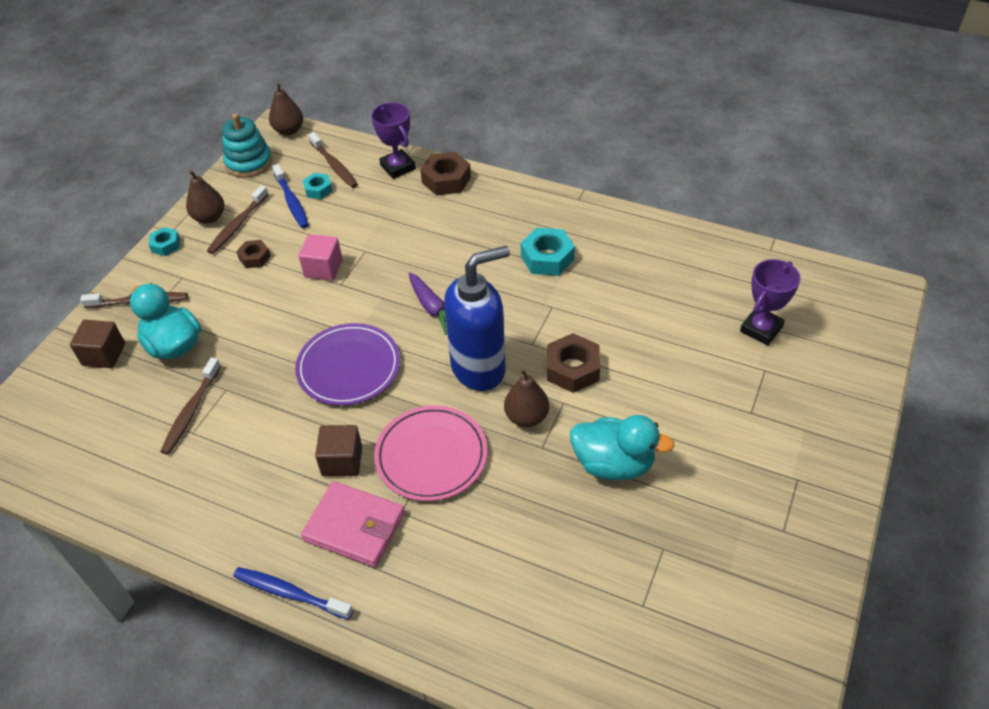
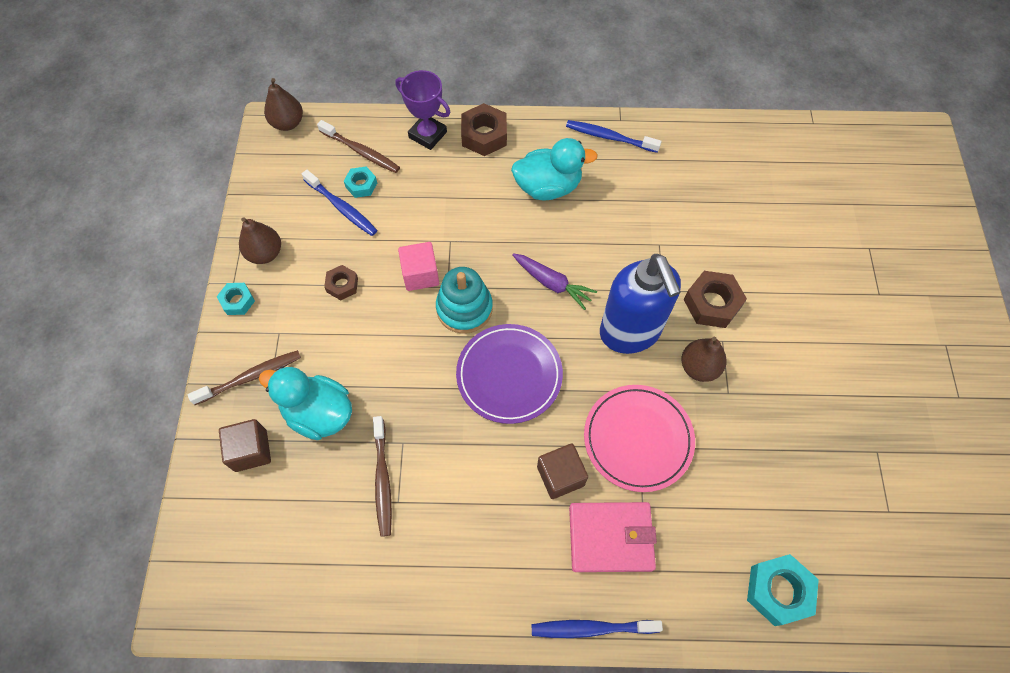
camera: 25 degrees left, 15 degrees up
brown toothbrush [207,185,268,254] -> none
turquoise stacking toy [222,113,272,178] -> turquoise stacking toy moved to [436,267,493,334]
blue soap dispenser [444,246,510,391] -> blue soap dispenser turned 120 degrees clockwise [600,254,681,354]
turquoise nut [521,228,575,276] -> turquoise nut moved to [747,554,819,626]
turquoise duck [570,415,675,480] -> turquoise duck moved to [511,138,598,200]
purple trophy [740,259,801,345] -> none
none -> blue toothbrush [566,120,661,153]

